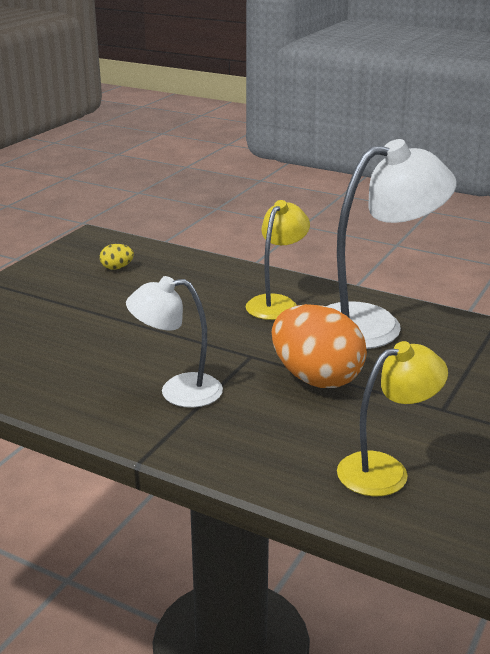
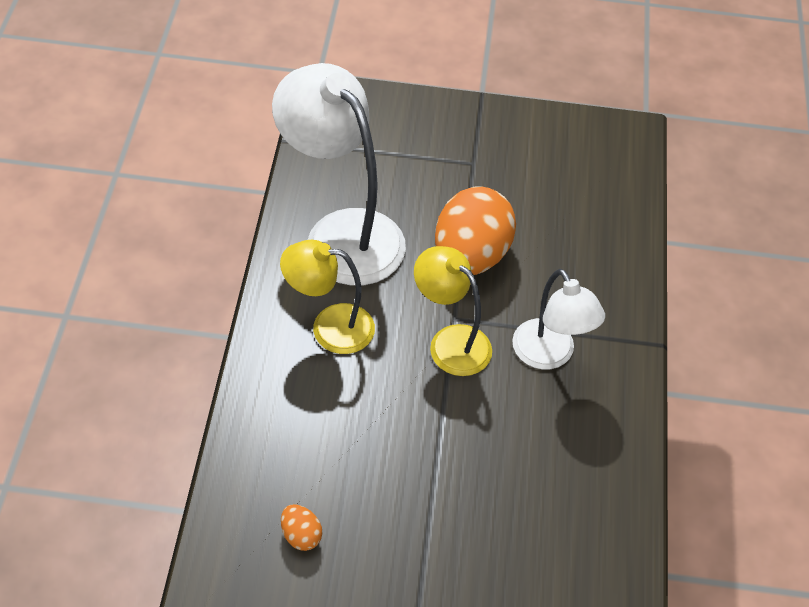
camera: 115 degrees left, 25 degrees up
yellow egg [100,244,134,270] -> orange egg [281,504,322,551]
yellow lamp [337,341,448,496] -> yellow lamp moved to [414,246,492,376]

